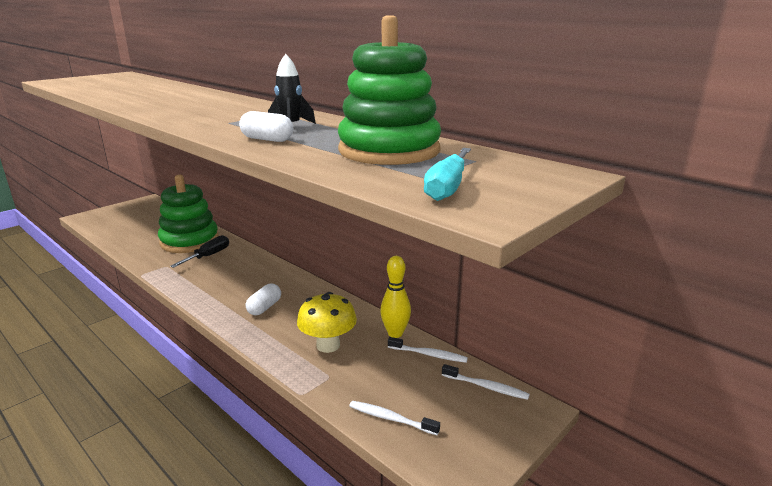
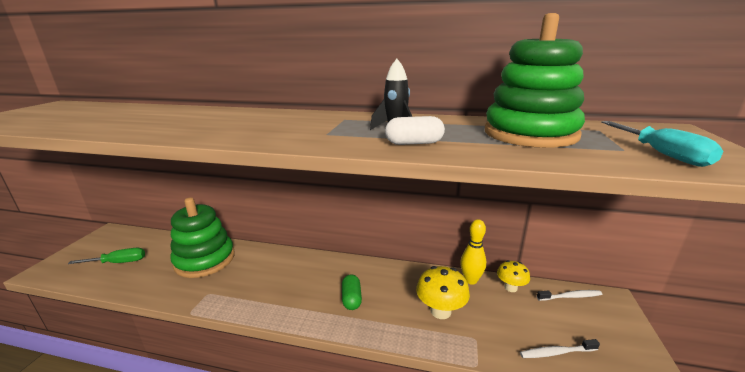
camera: 30 degrees left, 0 degrees up
black screwdriver [170,235,229,268] -> none
white capsule [246,284,281,315] -> green capsule [342,274,362,310]
white toothbrush [388,337,468,363] -> yellow mushroom [497,260,530,292]
none -> green screwdriver [68,248,145,264]

